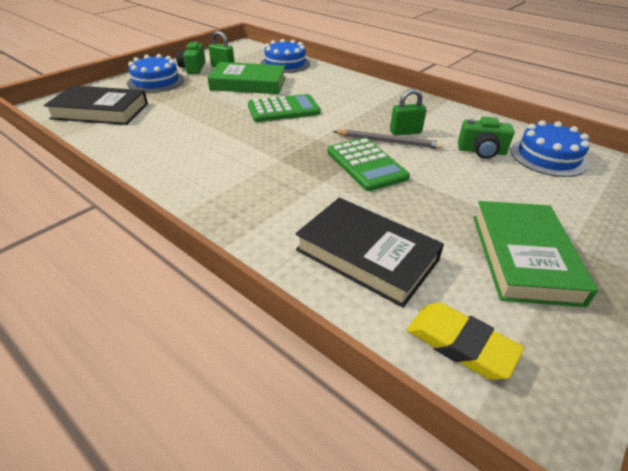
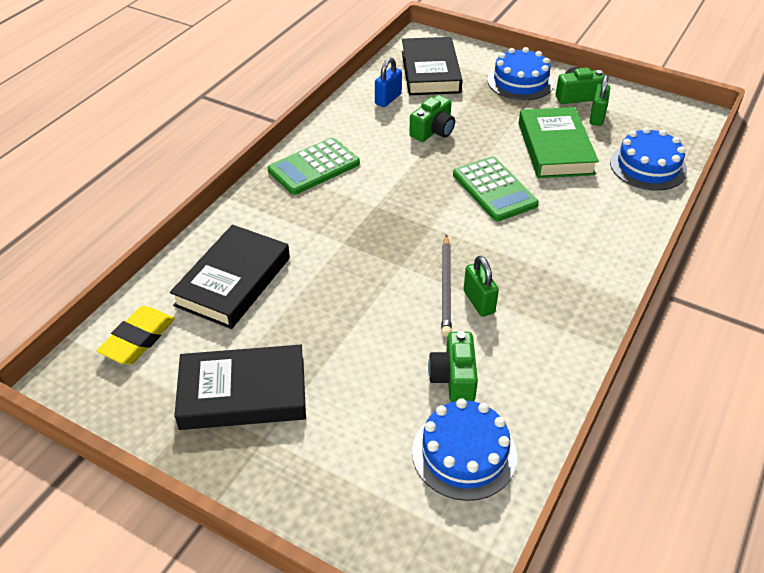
camera: 80 degrees right, 5 degrees up
green calculator [327,138,410,191] -> green calculator moved to [268,138,360,195]
green book [473,201,598,307] -> black book [174,345,306,430]
none -> blue padlock [375,57,402,107]
none -> green camera [409,95,455,142]

